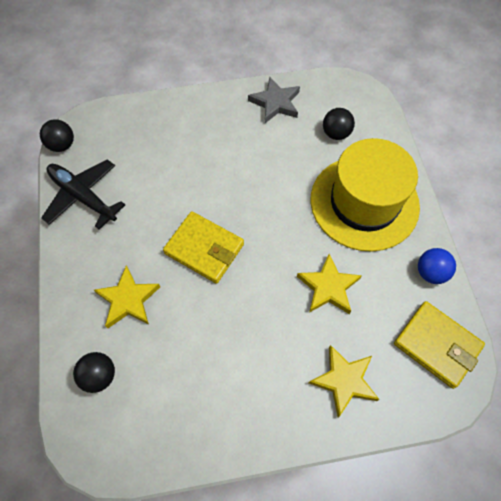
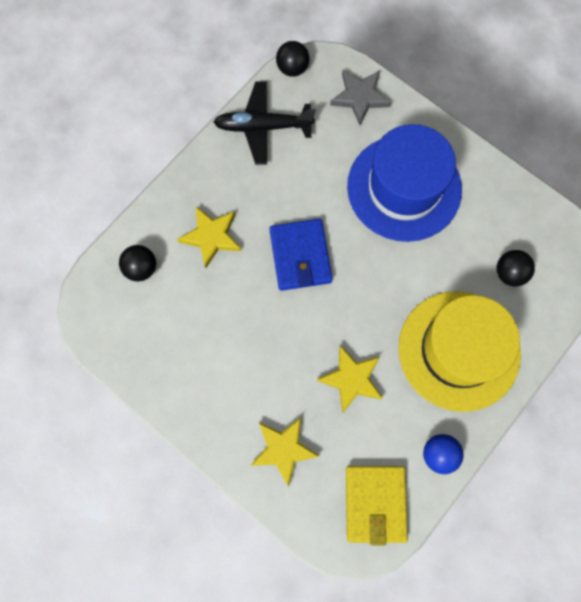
camera: 50 degrees right, 10 degrees up
black plane [41,159,125,230] -> black plane turned 90 degrees counterclockwise [214,81,315,165]
yellow wallet [163,211,244,284] -> blue wallet [269,219,333,291]
grey star [248,77,300,123] -> grey star moved to [330,70,391,125]
none -> blue hat [347,124,462,242]

